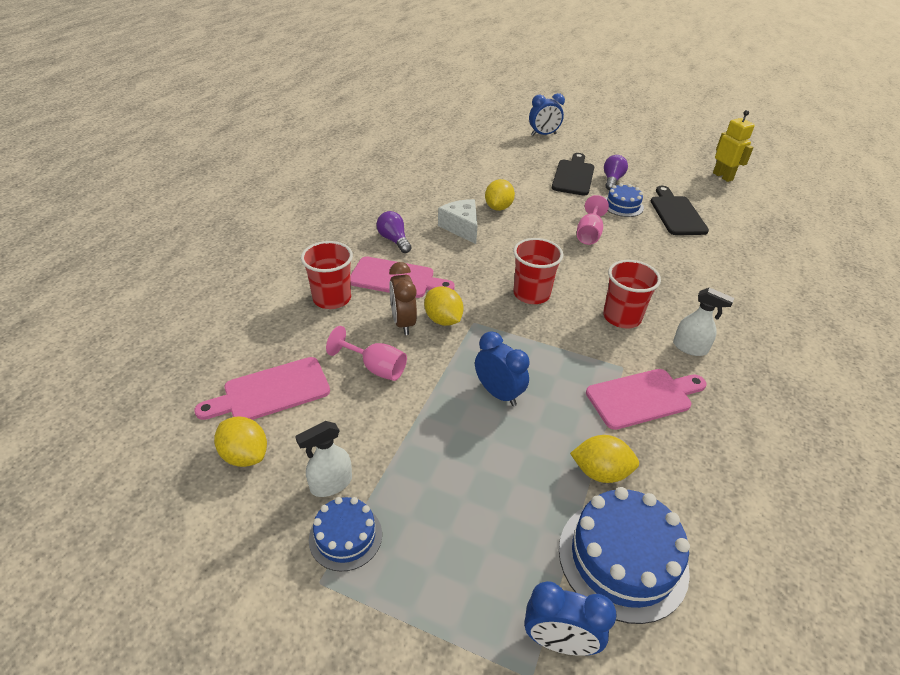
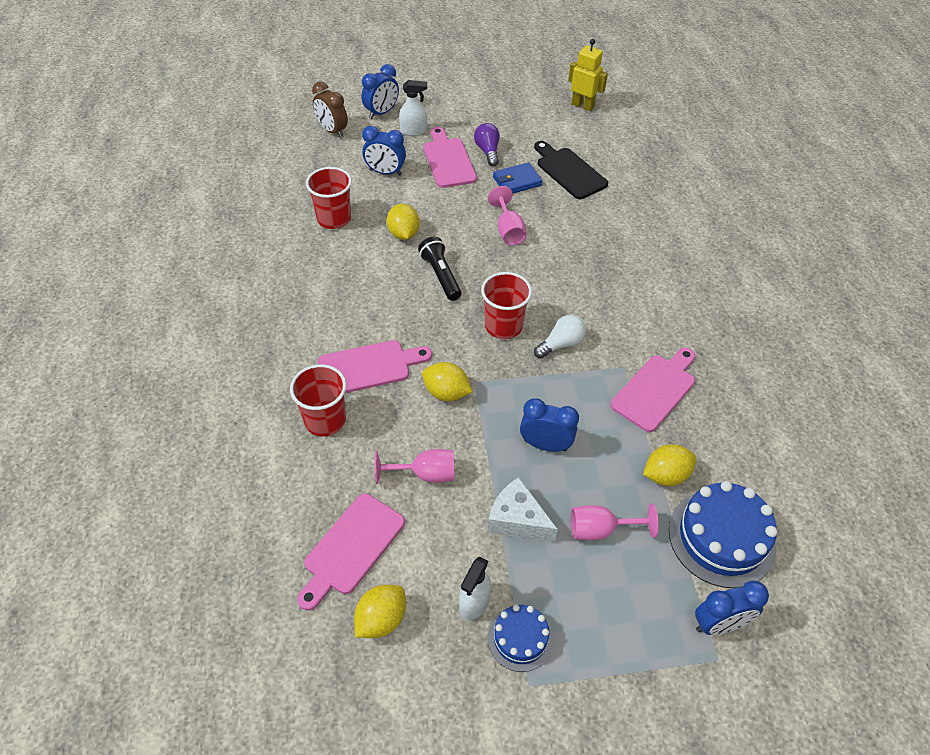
camera: 30 degrees left, 10 degrees up
yellow lemon [214,417,267,467] -> yellow lemon turned 60 degrees counterclockwise [354,585,406,638]
purple light bulb [376,211,411,253] -> none
brown clock [389,262,417,335] -> brown clock moved to [312,81,348,138]
white cheese [438,199,477,244] -> white cheese moved to [487,477,558,542]
black cutting board [552,153,594,196] -> pink cutting board [423,127,477,188]
red cup [603,260,661,328] -> red cup moved to [306,167,352,229]
blue cake [605,183,644,217] -> blue wallet [493,162,542,193]
white spray bottle [673,287,734,356] -> white spray bottle moved to [399,80,427,136]
none -> blue clock [362,126,406,176]
none -> black flashlight [418,237,461,301]
none -> white light bulb [534,315,586,359]
none -> pink goblet [571,503,659,540]

